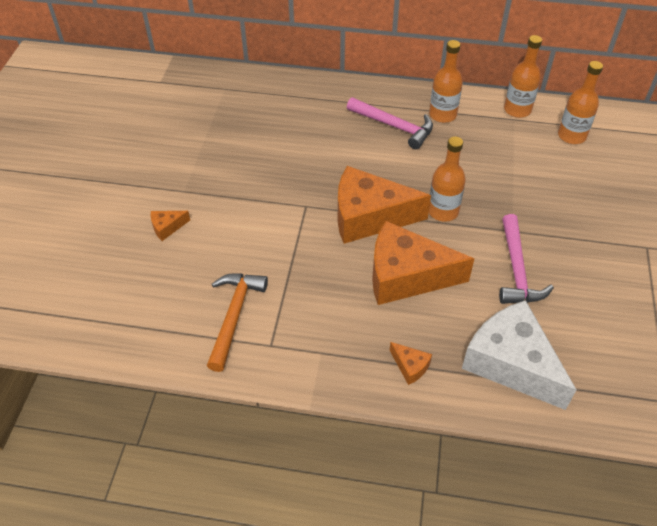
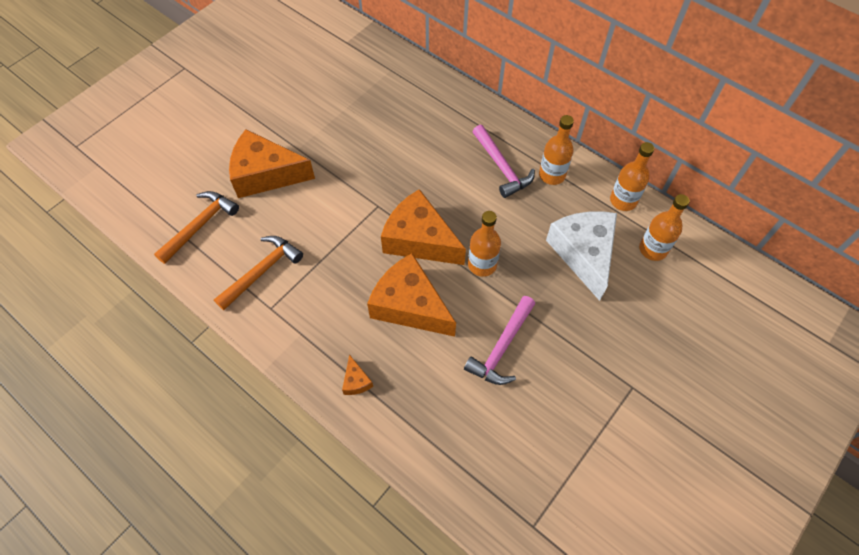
camera: 30 degrees right, 10 degrees up
orange cheese [151,211,190,241] -> orange cheese [229,129,315,198], size x2.45
white cheese [462,300,576,410] -> white cheese moved to [546,211,617,301]
none -> orange hammer [154,191,239,264]

